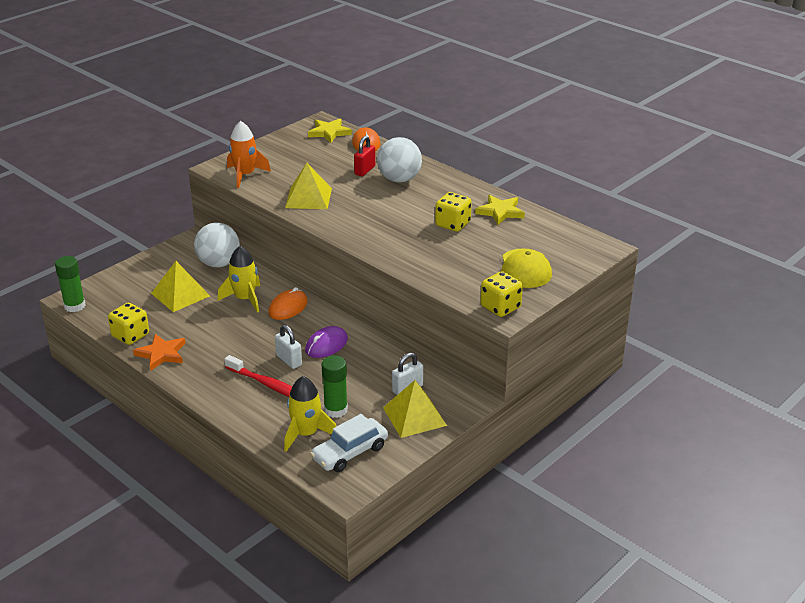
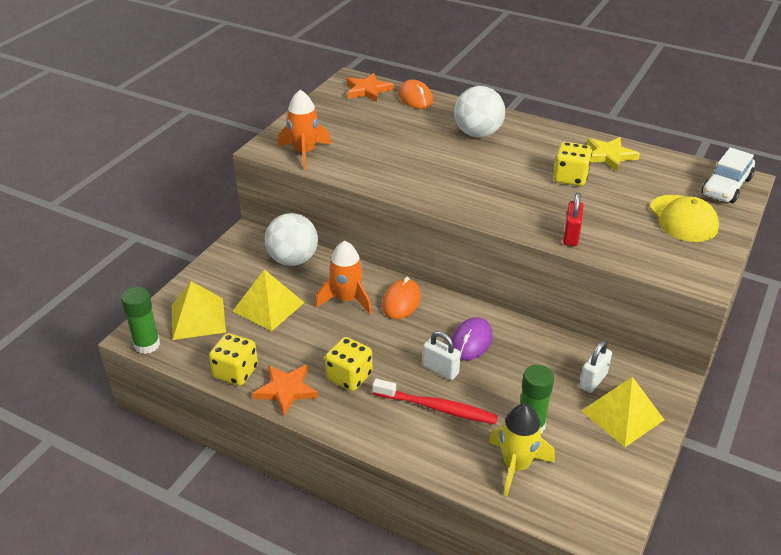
camera: 15 degrees left, 5 degrees up
yellow rocket [218,246,260,313] -> orange rocket [316,241,372,314]
yellow pyramid [285,163,332,209] -> yellow pyramid moved to [172,281,226,340]
yellow star [308,118,352,143] -> orange star [347,73,393,102]
white car [310,414,388,472] -> white car moved to [702,147,755,203]
red padlock [354,136,375,176] -> red padlock moved to [563,193,584,246]
yellow dice [480,271,523,317] -> yellow dice moved to [325,337,372,391]

